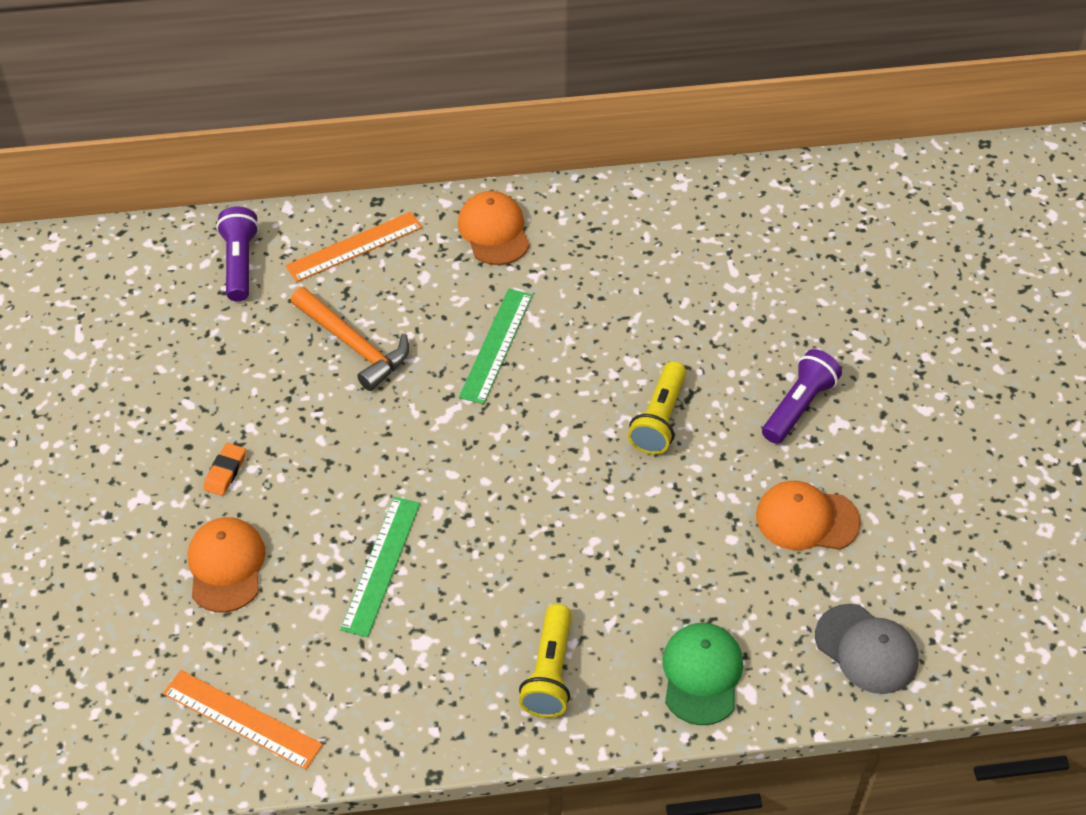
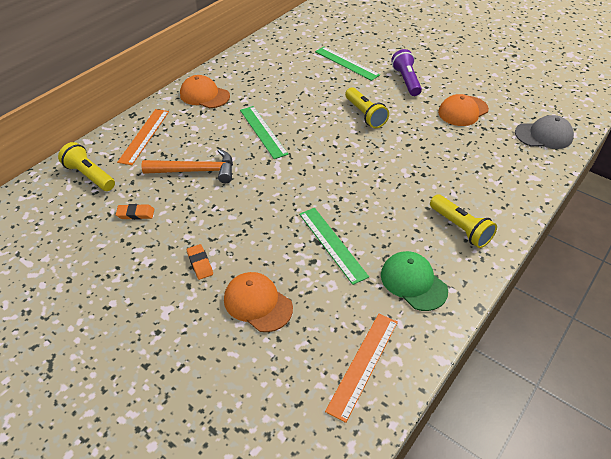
camera: 45 degrees left, 5 degrees down
orange ruler [163,670,323,770] -> orange ruler turned 45 degrees counterclockwise [325,314,398,423]
purple flashlight [216,207,259,302] -> yellow flashlight [58,142,115,191]
green cap [662,623,743,725] -> green cap moved to [381,251,448,311]
none -> orange eraser [116,204,154,220]
none -> green ruler [315,47,380,81]

